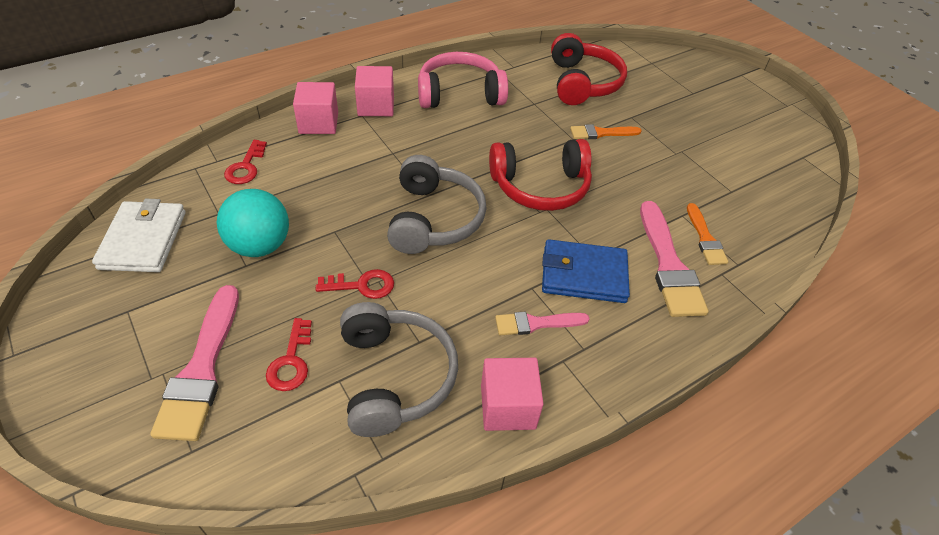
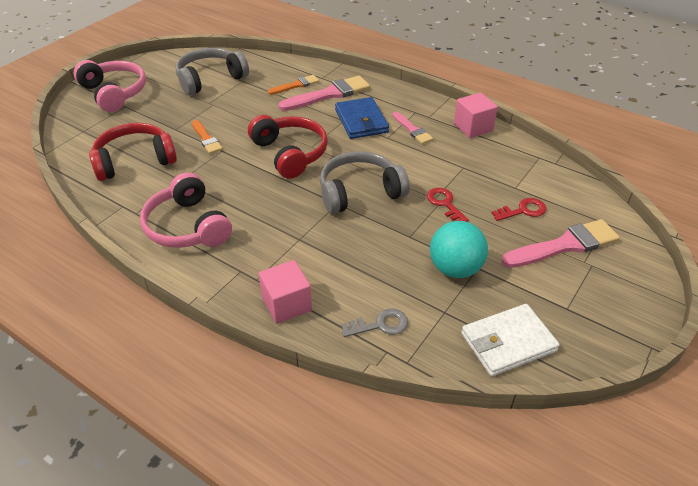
camera: 110 degrees left, 5 degrees down
red key [224,140,267,184] -> grey key [341,308,408,337]
grey headphones [340,302,458,437] -> grey headphones moved to [176,48,249,95]
pink cube [355,66,394,116] -> none
none -> pink headphones [73,60,146,112]

